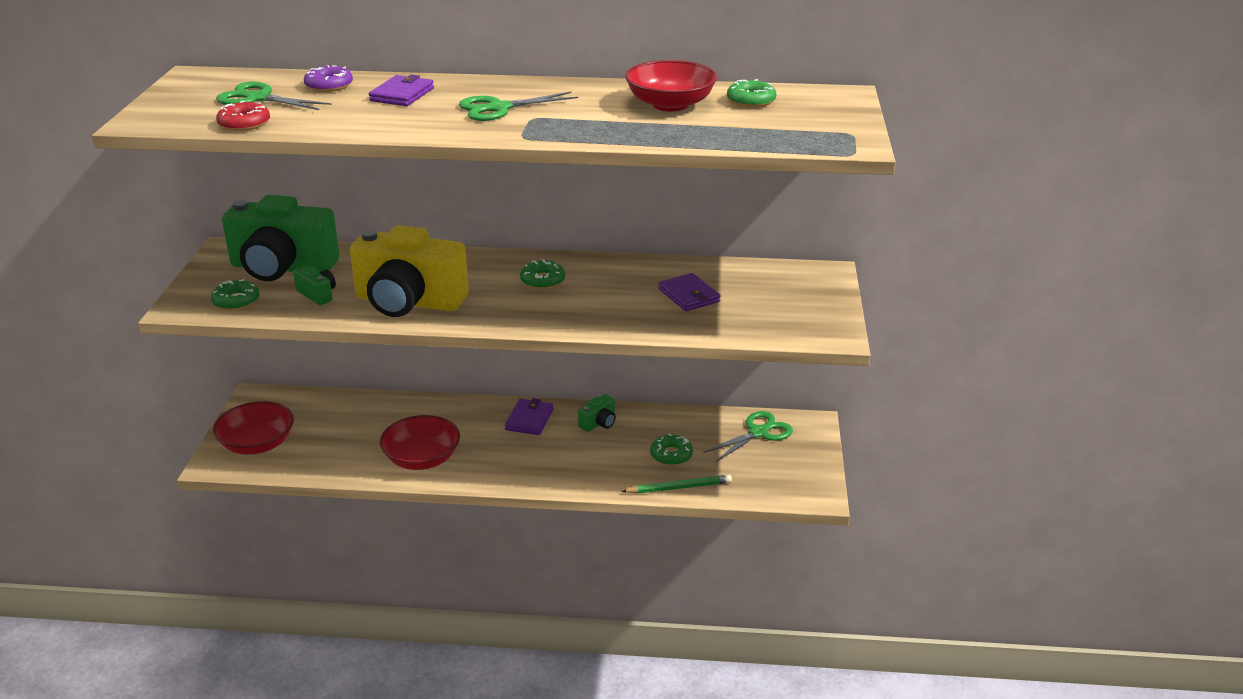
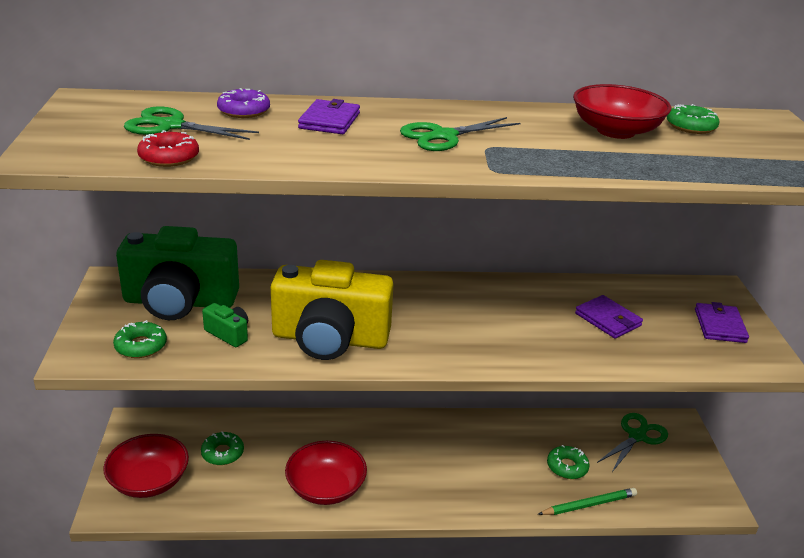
camera: 10 degrees left, 0 degrees up
purple wallet [505,398,554,435] -> purple wallet moved to [695,302,749,343]
green donut [520,259,565,289] -> green donut moved to [201,431,244,465]
green camera [578,394,616,432] -> none

